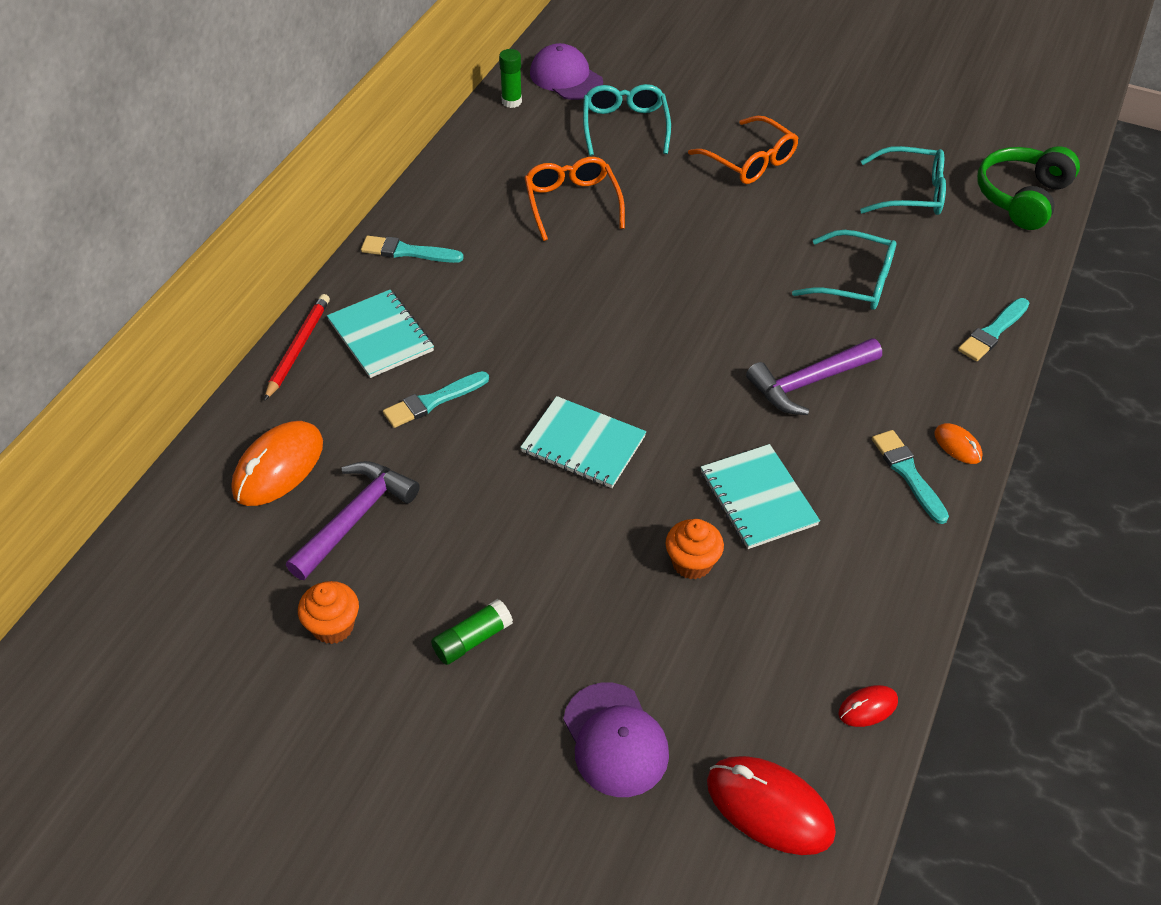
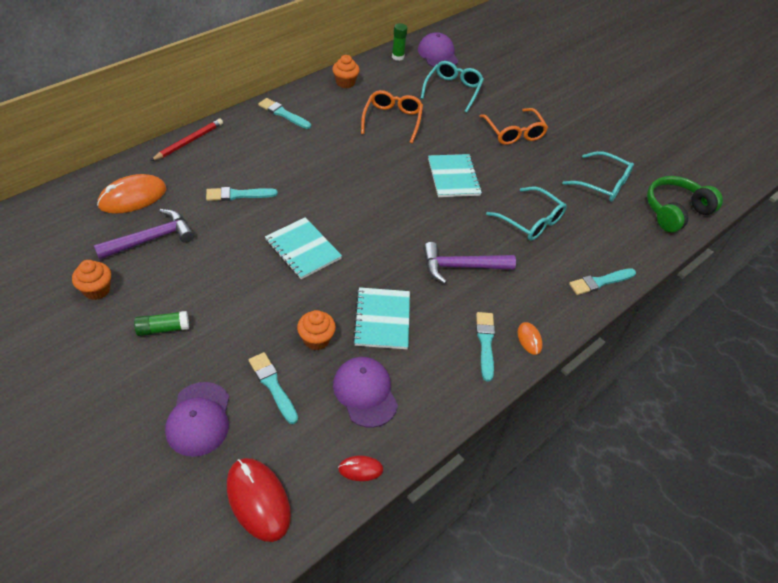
camera: 20 degrees right, 0 degrees up
turquoise notebook [327,290,434,378] -> turquoise notebook moved to [428,154,482,197]
none -> turquoise brush [249,352,298,424]
none -> orange cupcake [332,55,360,89]
none -> purple cap [333,357,398,428]

